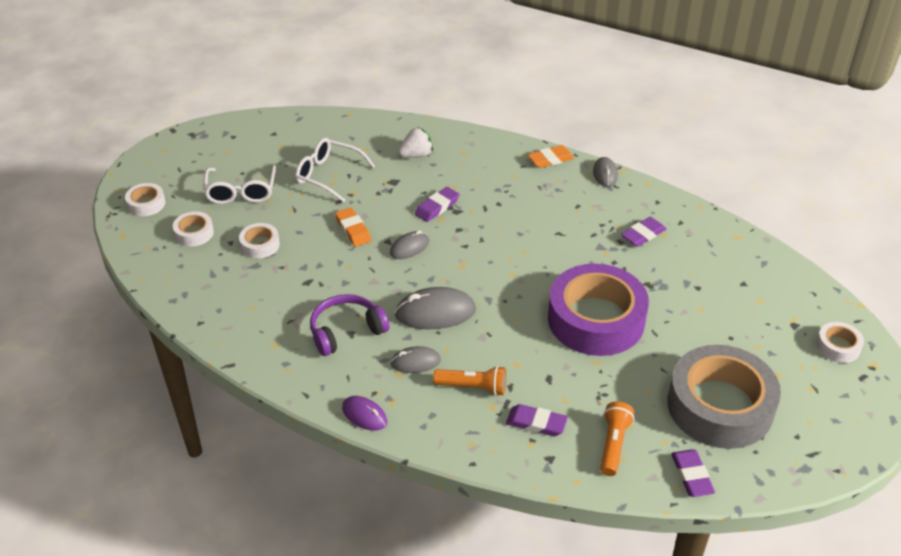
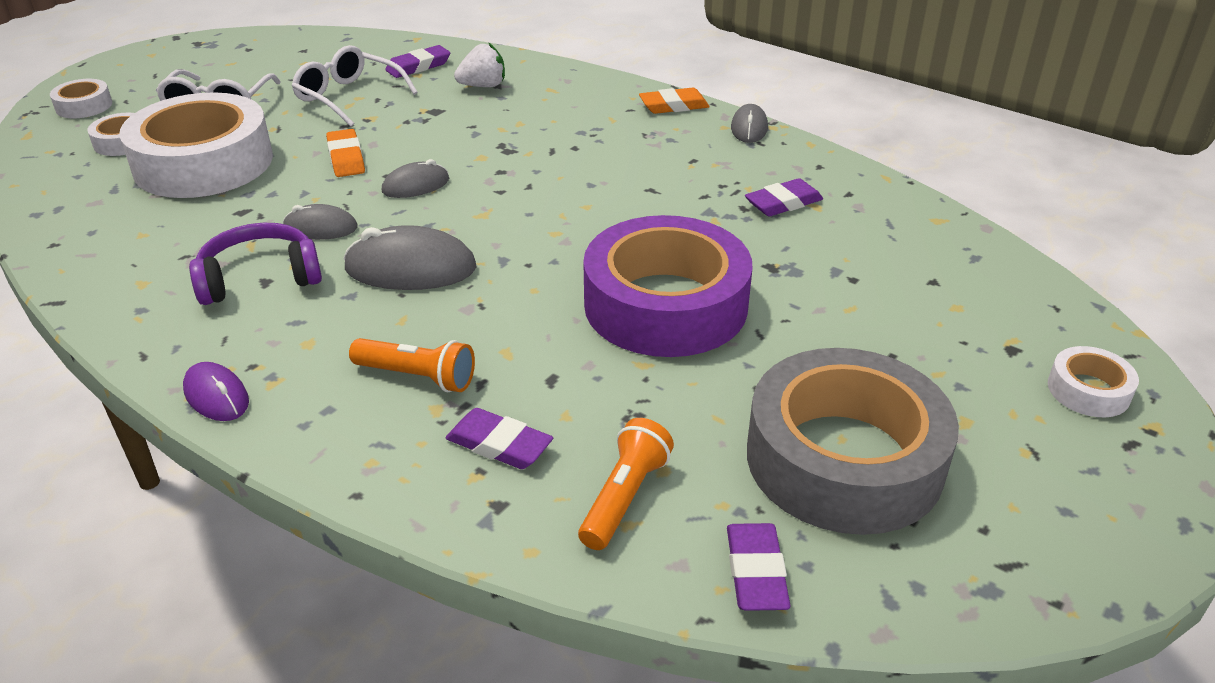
camera: 10 degrees right, 5 degrees down
white tape [239,223,280,259] -> white tape [119,92,273,198], size x2.31
grey mouse [390,346,441,373] -> grey mouse moved to [283,204,358,240]
purple eraser [415,187,460,222] -> purple eraser moved to [385,45,450,78]

